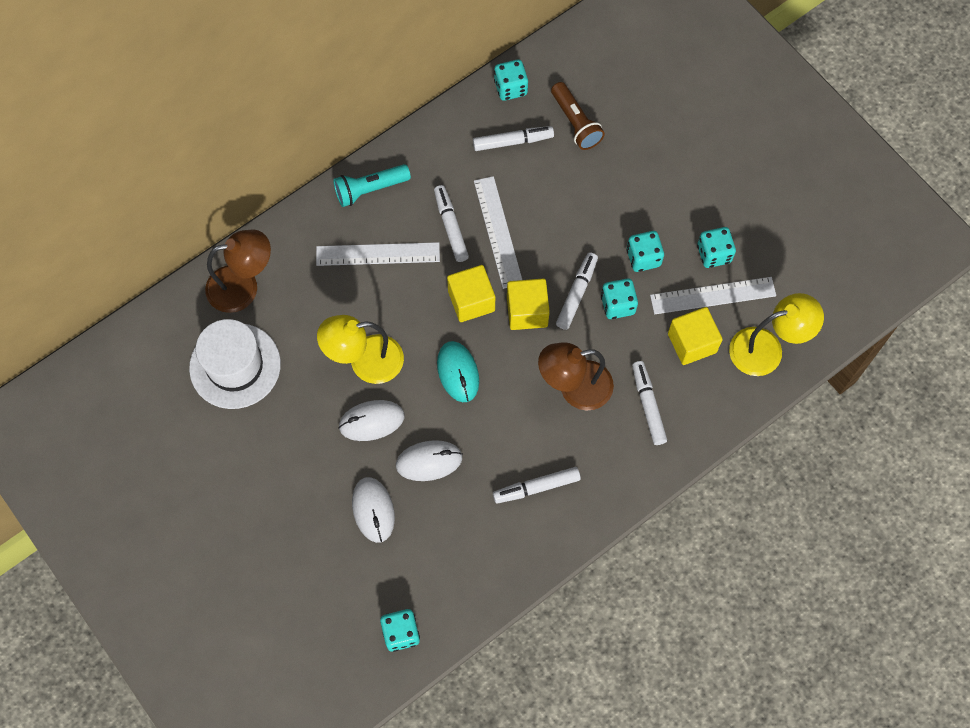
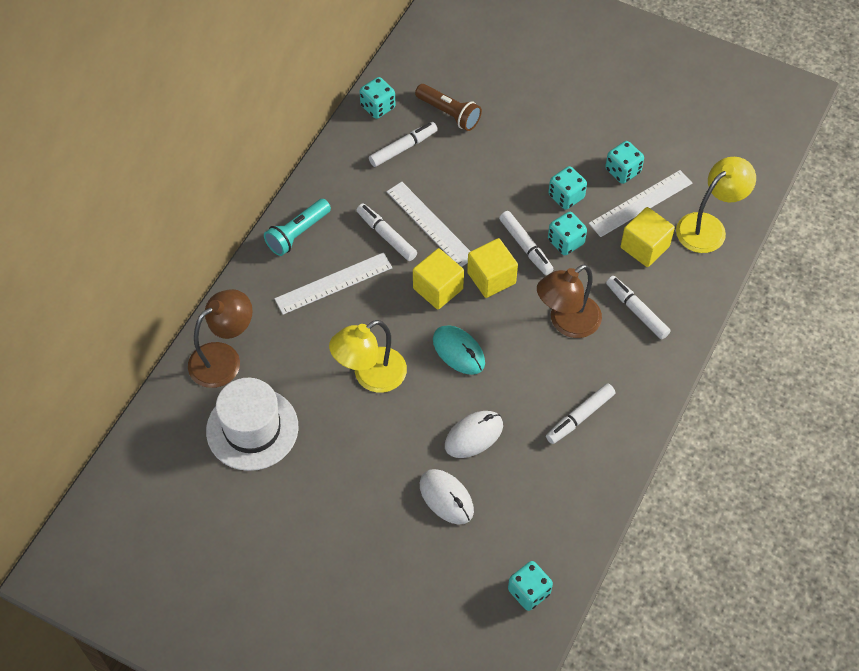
camera: 25 degrees left, 10 degrees down
white mouse [338,400,404,441] -> none
white marker [556,252,598,330] -> white marker turned 150 degrees clockwise [499,211,553,275]

